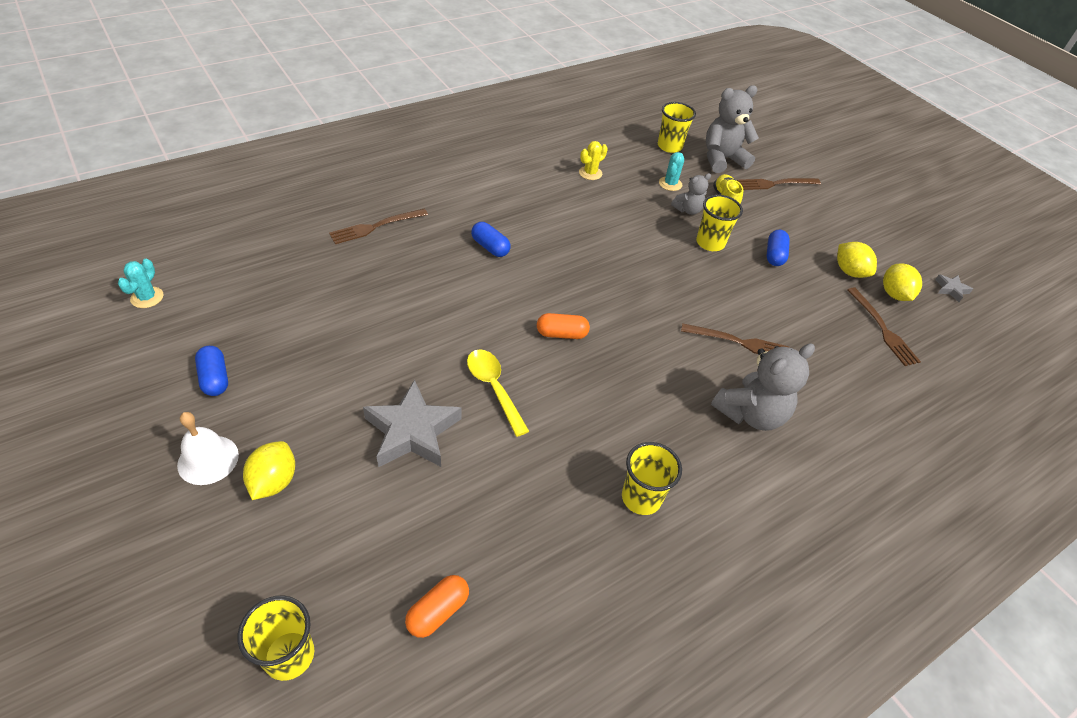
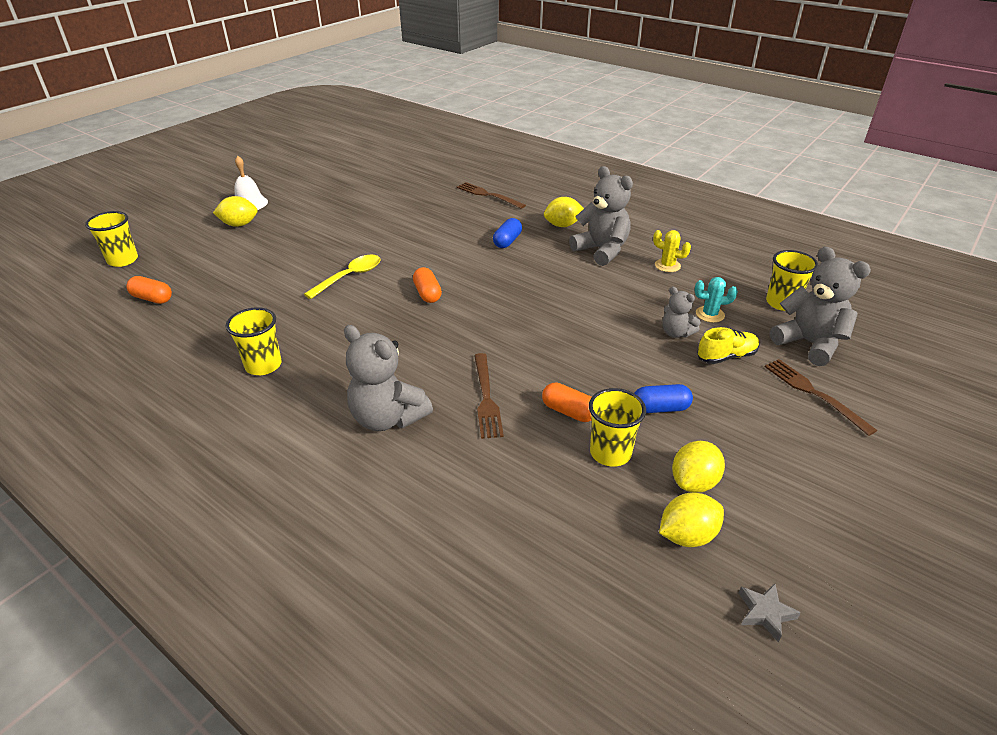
camera: 75 degrees right, 10 degrees down
turquoise cactus [118,259,164,308] -> none
blue capsule [195,346,228,396] -> none
grey star [363,380,461,467] -> none
yellow cup [696,195,743,251] -> yellow cup moved to [589,388,646,467]
brown fork [847,287,921,366] -> none
none -> orange capsule [542,382,591,422]
none -> yellow lemon [544,197,584,227]
none -> grey teddy bear [569,166,633,266]

